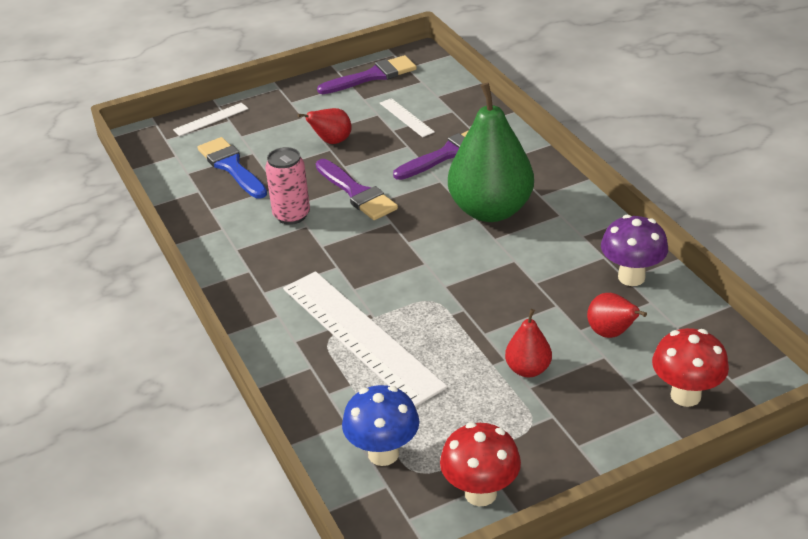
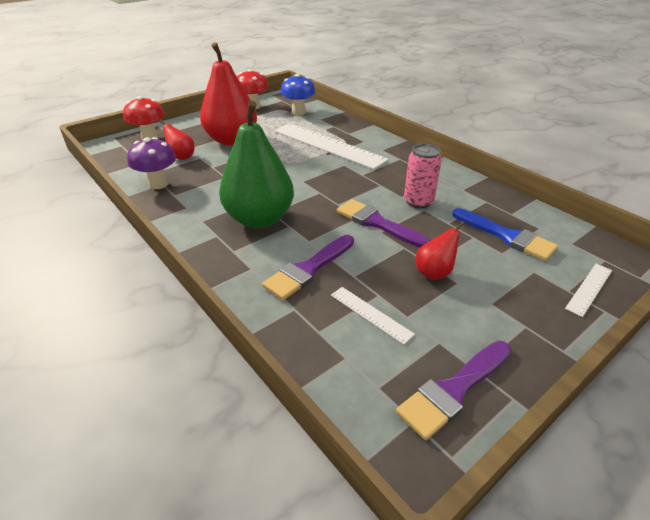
camera: 165 degrees right, 0 degrees up
red pear [505,309,552,377] -> red pear [200,43,257,146], size x2.16

